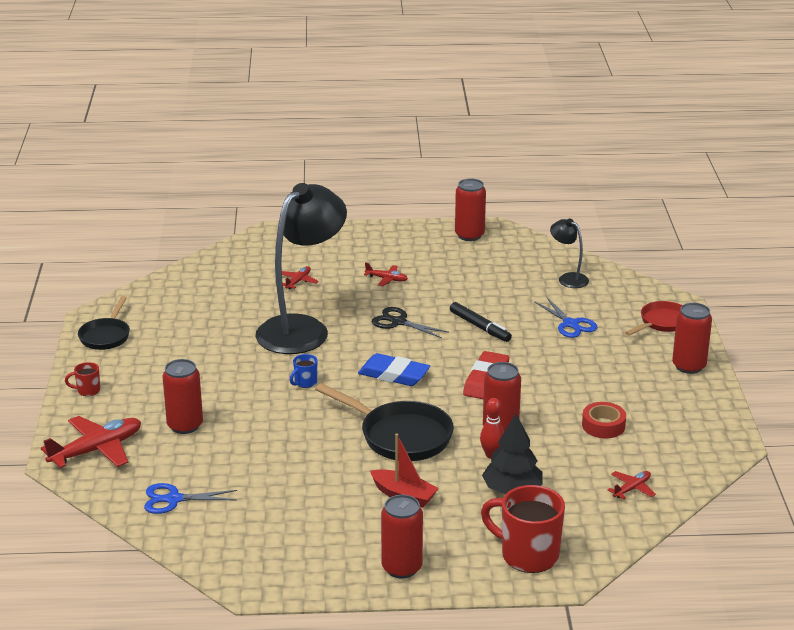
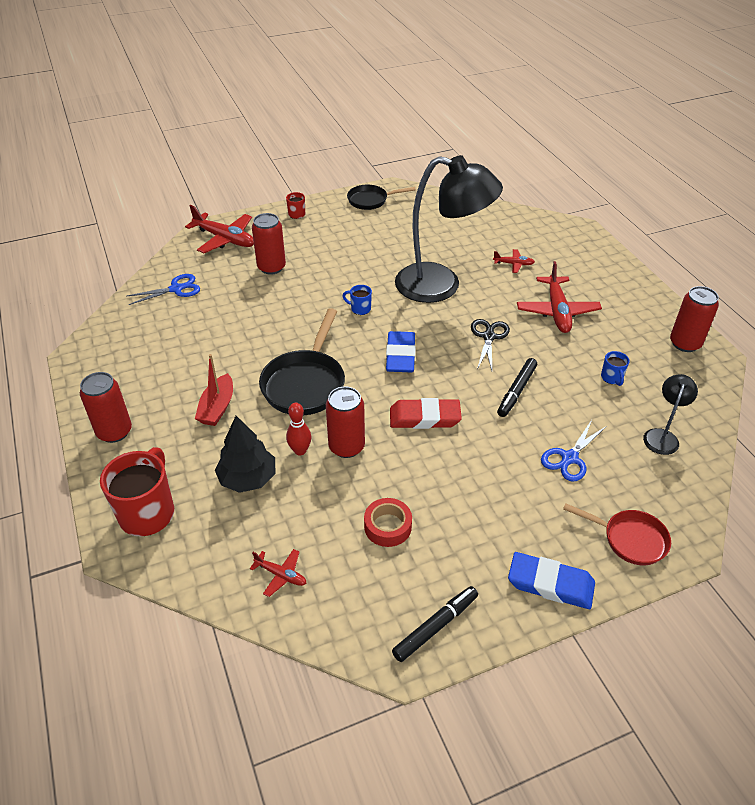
camera: 70 degrees right, 15 degrees up
blue scissors [144,483,237,514] -> blue scissors turned 90 degrees clockwise [127,274,200,305]
red plane [364,262,408,286] -> red plane [517,261,602,333], size x1.98
red can [672,303,712,374] -> blue eraser [508,552,595,609]
none -> black marker [392,586,478,662]
none -> blue mug [601,351,629,386]

